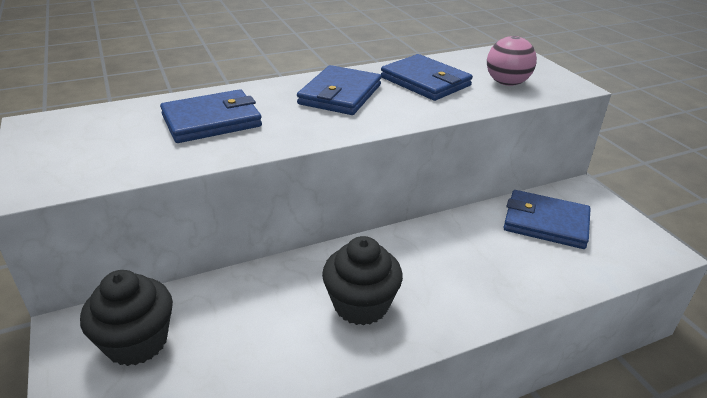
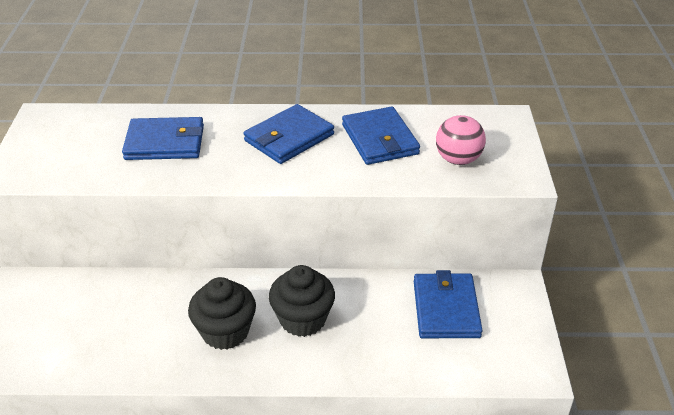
camera: 25 degrees right, 5 degrees up
black cupcake [80,270,173,366] -> black cupcake moved to [269,265,335,337]
blue wallet [503,190,591,249] -> blue wallet turned 45 degrees clockwise [414,270,483,338]

